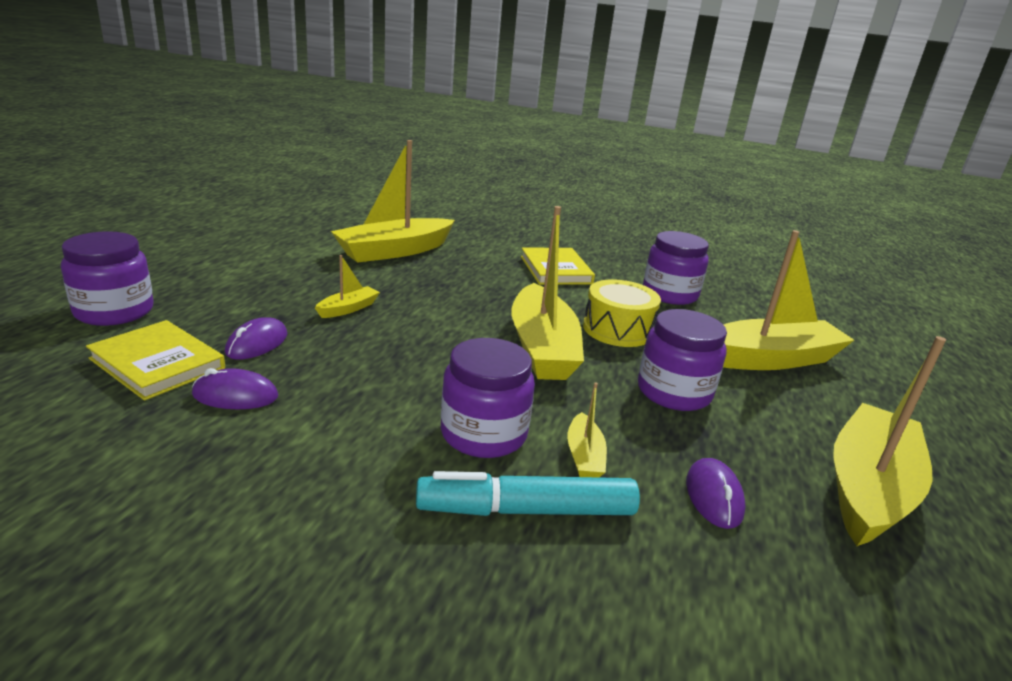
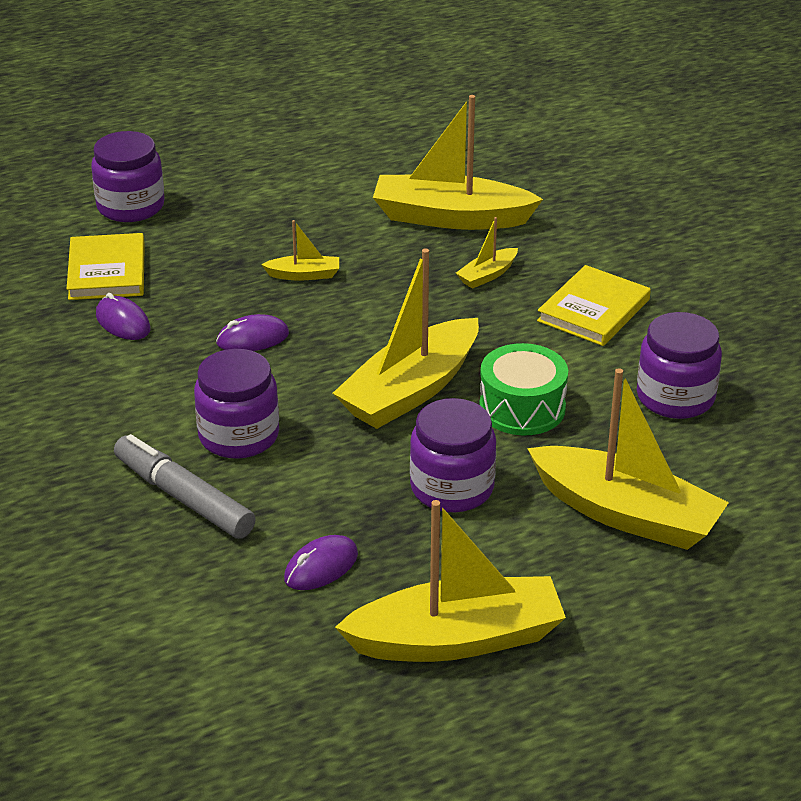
camera: 50 degrees right, 10 degrees up
purple mouse [225,317,287,360] -> purple mouse moved to [216,314,289,351]
turquoise marker [416,471,640,516] -> grey marker [114,434,256,539]
yellow boat [567,382,607,477] -> yellow boat moved to [456,217,518,289]
yellow drum [583,279,661,347] -> green drum [479,343,568,435]

